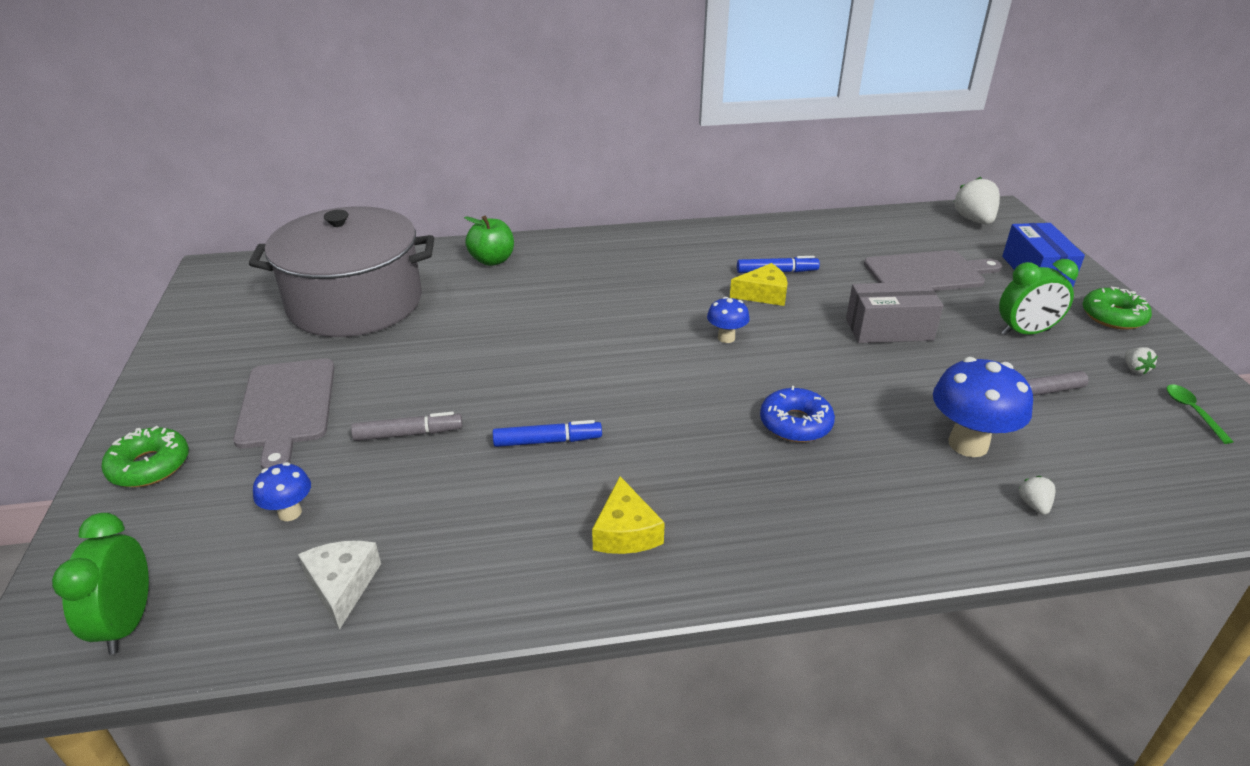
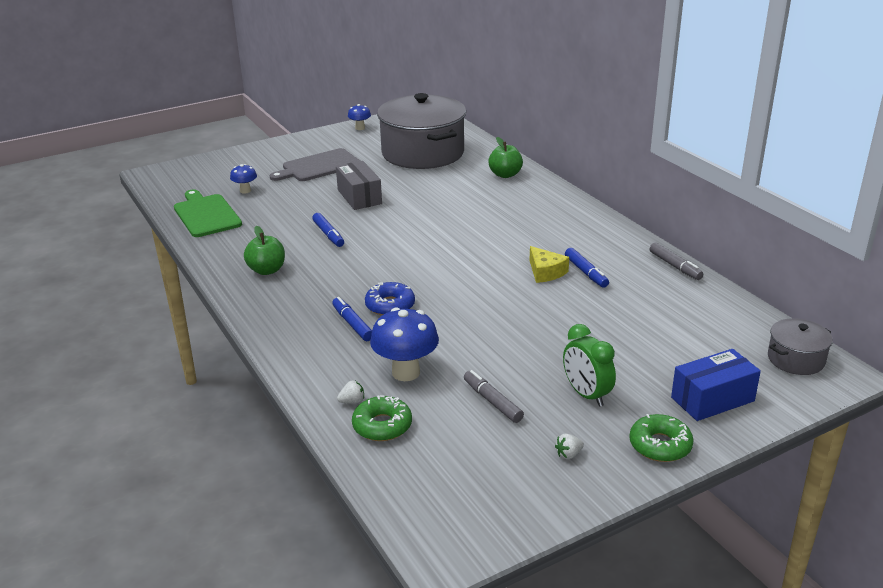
camera: 70 degrees right, 5 degrees down
green clock [52,513,149,655] -> none
green donut [101,426,189,487] -> green donut moved to [352,395,412,441]
white cheese [298,541,381,630] -> green cutting board [174,189,242,237]
grey marker [351,412,463,441] -> grey marker moved to [650,243,703,280]
yellow cheese [592,476,665,554] -> green apple [244,226,285,275]
blue mushroom [707,297,750,343] -> blue mushroom moved to [348,104,371,130]
grey box [846,282,943,343] -> grey box moved to [336,161,382,210]
grey cutting board [864,250,1002,291] -> none
white strawberry [954,177,1000,225] -> grey pot [768,318,833,375]
green spoon [1167,385,1234,444] -> none
none -> blue marker [332,297,372,341]

